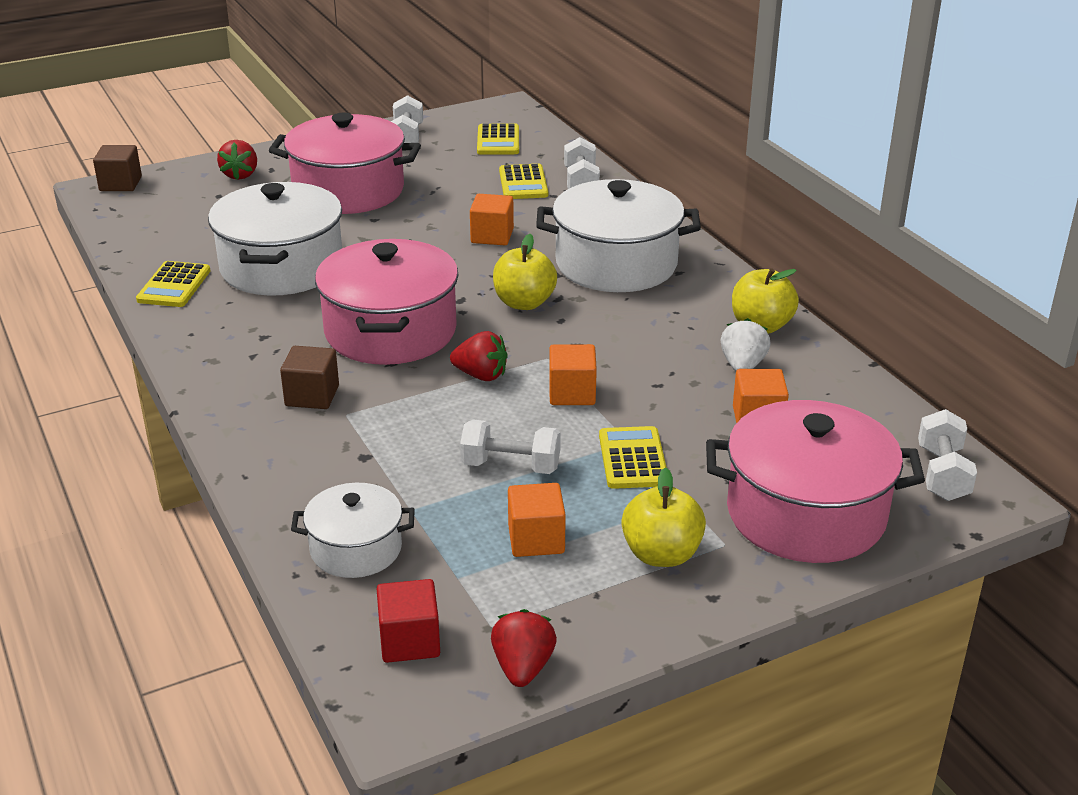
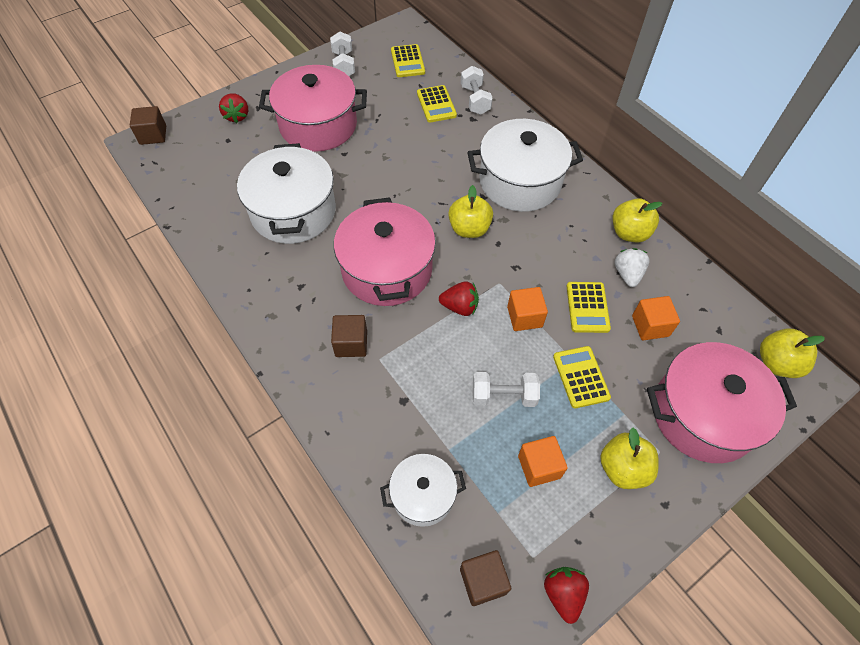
camera: 10 degrees left, 25 degrees up
yellow calculator [136,261,210,307] -> yellow calculator moved to [566,282,611,333]
red cube [377,579,440,663] -> brown cube [460,550,511,606]
orange cube [470,194,514,245] -> none
white dumbbell [918,409,977,501] -> yellow apple [760,329,825,378]

